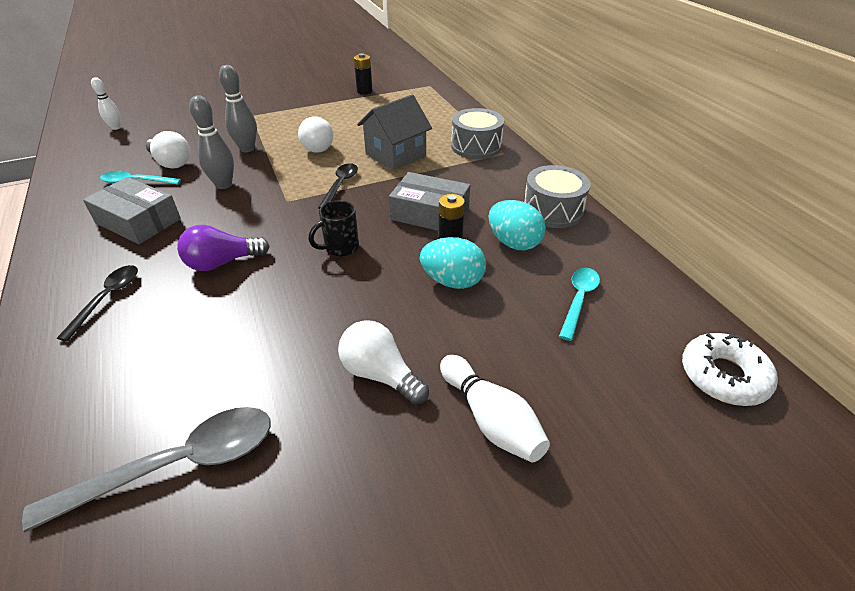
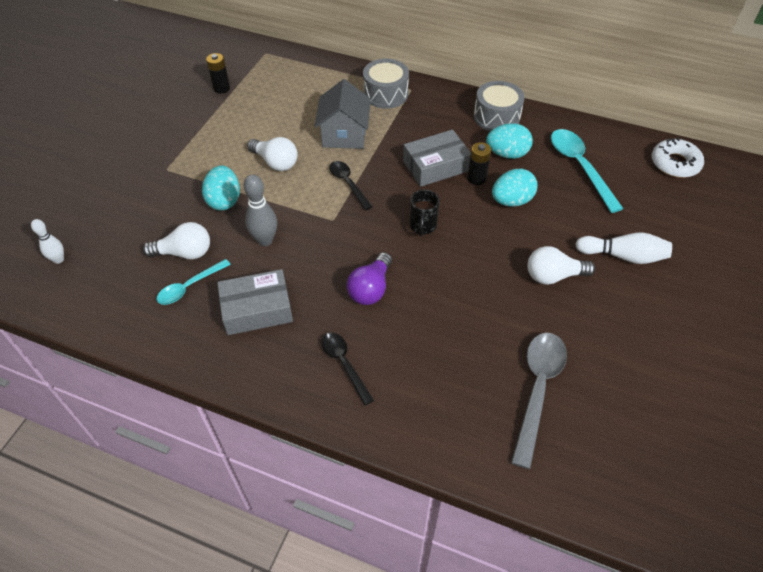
camera: 45 degrees left, 10 degrees up
grey bowling pin [219,65,257,152] -> turquoise egg [202,165,240,211]
turquoise spoon [559,268,600,341] -> turquoise spoon [551,129,624,213], size x1.65

